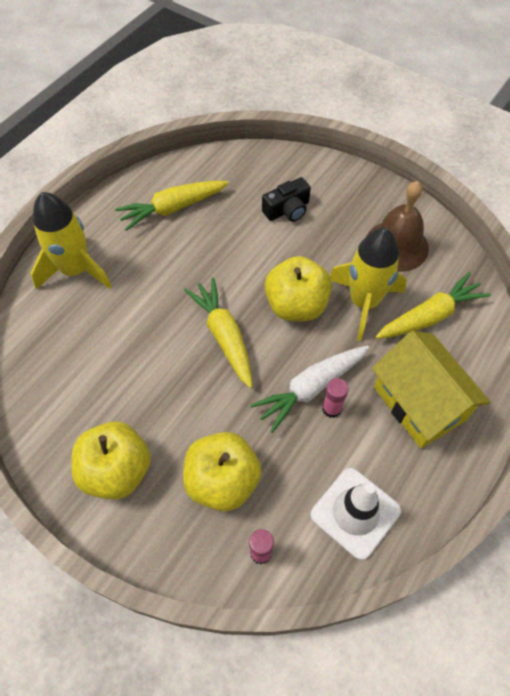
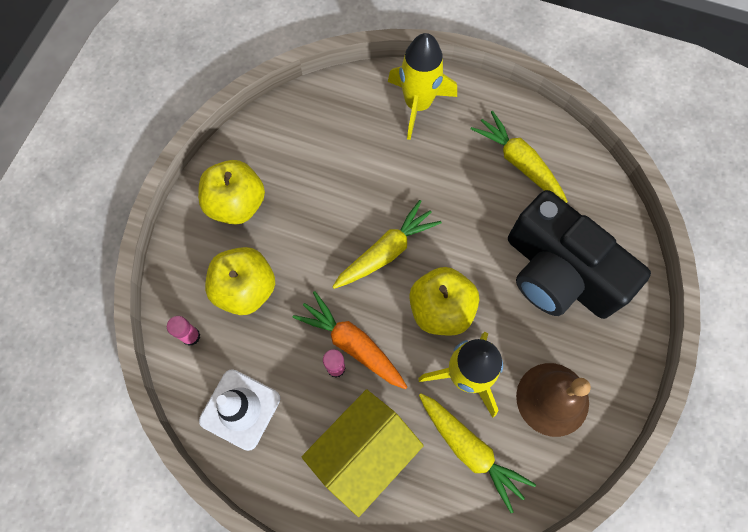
camera: 75 degrees right, 10 degrees up
white carrot [250,346,369,433] -> orange carrot [293,291,407,389]
black camera [262,177,311,222] -> black camera [508,190,651,319], size x2.36

